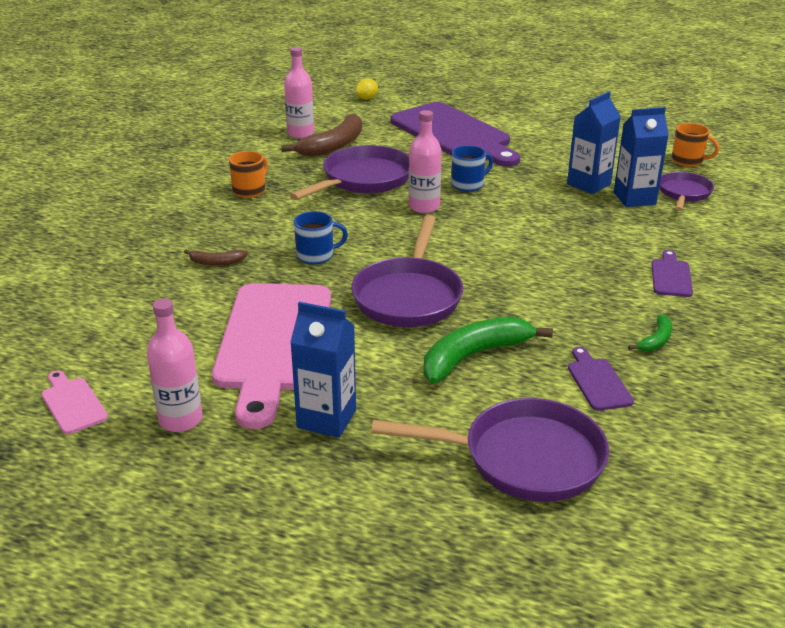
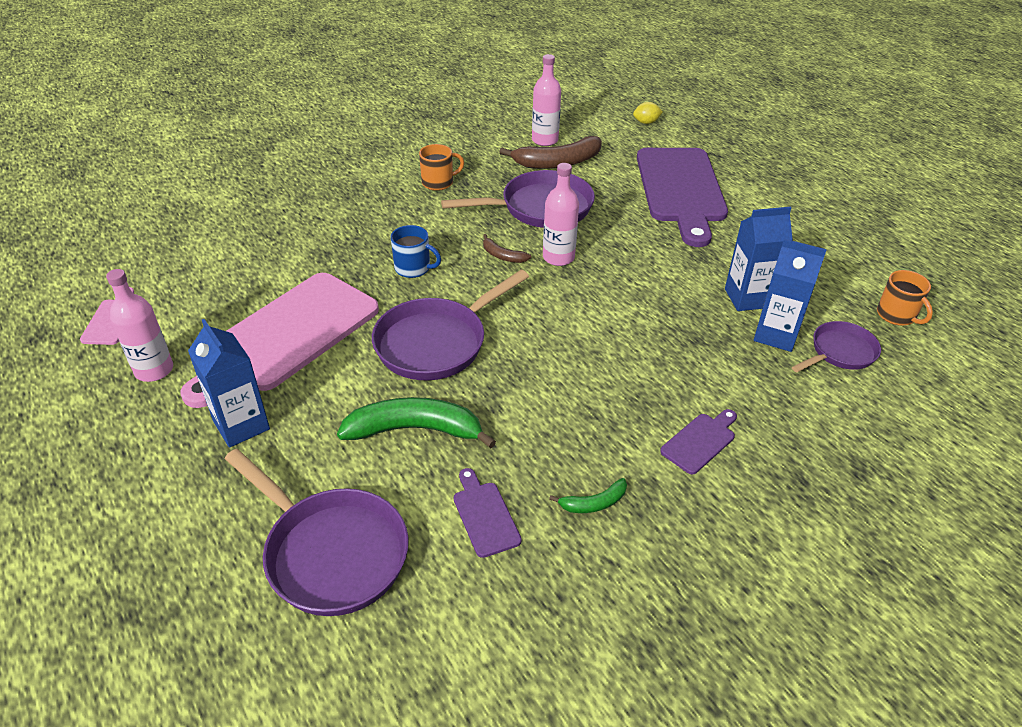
camera: 35 degrees right, 10 degrees up
brown banana [184,249,248,266] -> brown banana moved to [483,234,531,263]
blue mug [451,145,493,192] -> none
purple cutting board [568,347,634,411] -> purple cutting board turned 45 degrees counterclockwise [454,468,522,558]

